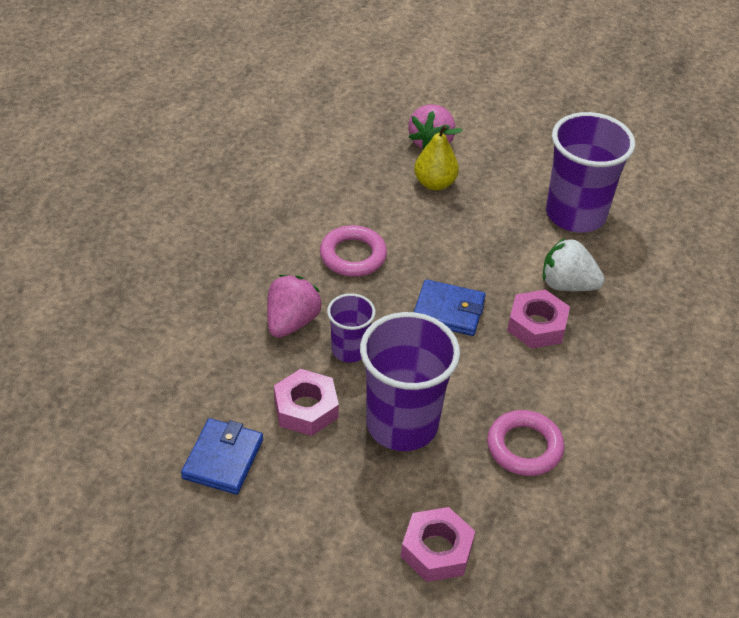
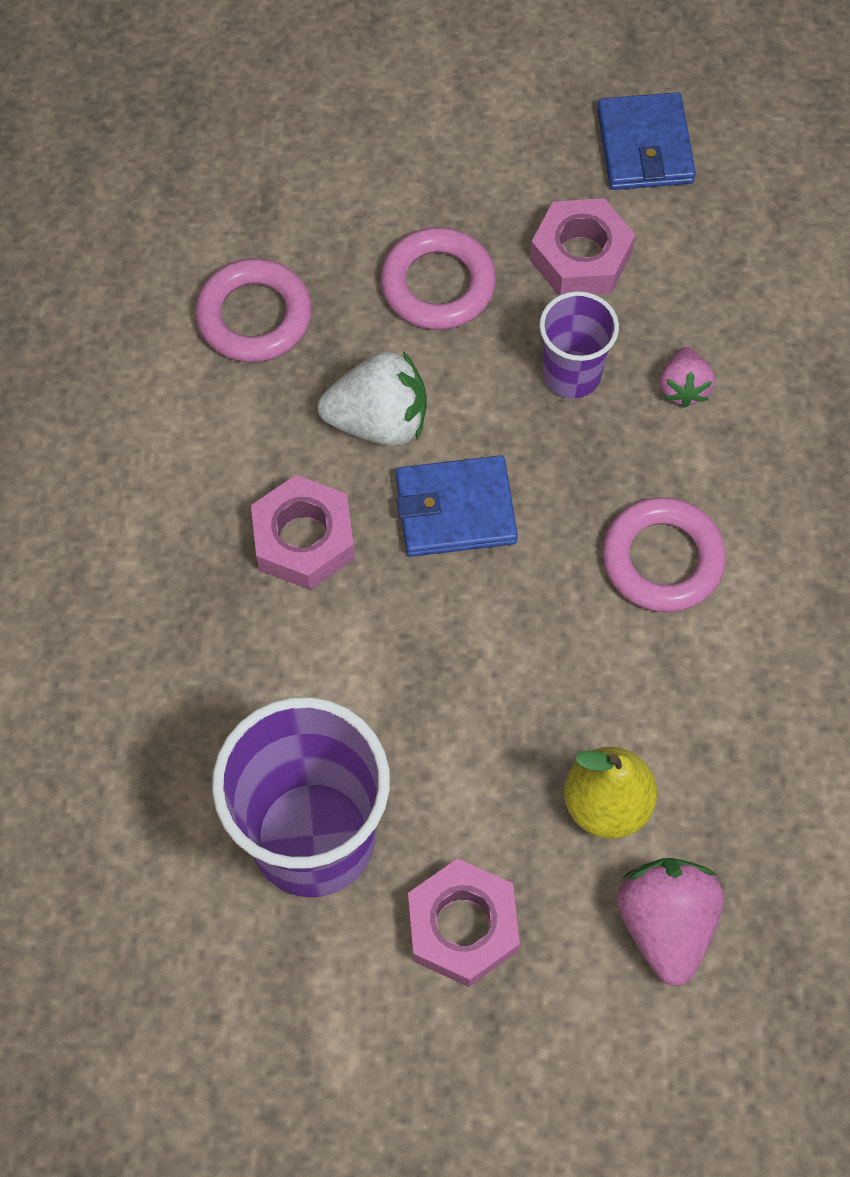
camera: 160 degrees right, 20 degrees up
pink strawberry [267,275,322,338] -> pink strawberry [660,347,715,408], size x0.59
purple cup [360,312,460,451] -> pink ring [381,227,496,330]
pink nut [401,507,475,582] -> pink nut moved to [408,858,520,987]
white strawberry [543,237,605,291] -> white strawberry moved to [318,351,427,446]

